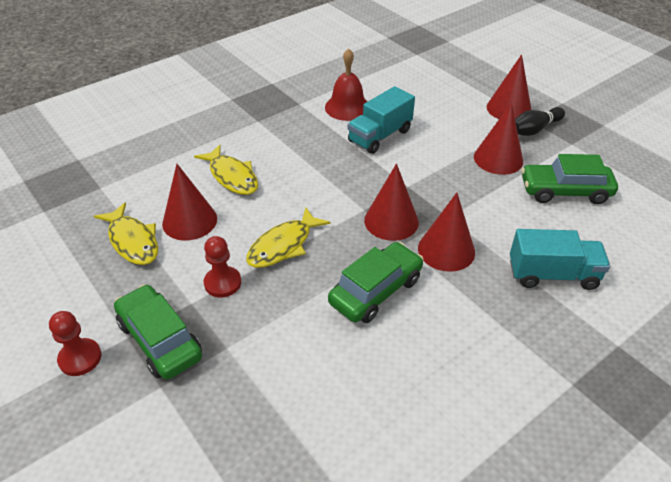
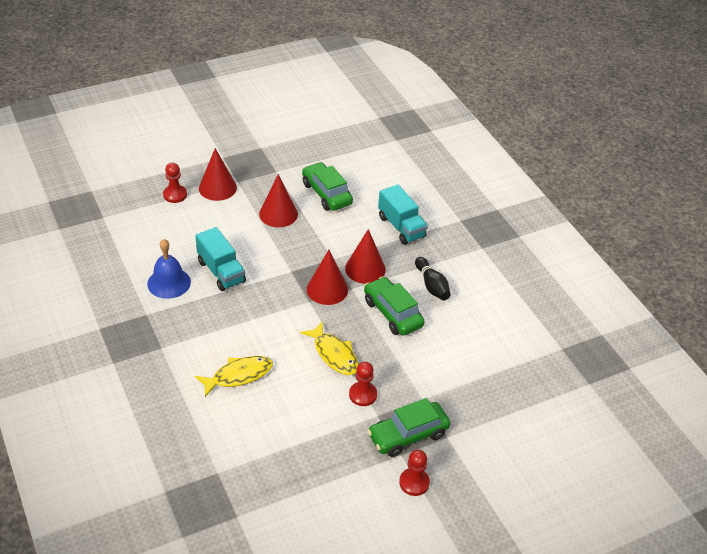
camera: 80 degrees left, 0 degrees up
yellow fish [94,202,158,265] -> none
red cone [162,164,217,241] -> none
red bell [325,48,367,121] -> blue bell [147,239,191,299]
turquoise truck [510,229,610,290] -> turquoise truck turned 135 degrees clockwise [378,185,428,245]
black bowling pin [515,107,565,136] -> black bowling pin moved to [415,257,451,300]
green car [521,154,618,204] -> green car turned 135 degrees clockwise [302,162,353,211]
none -> red pawn [163,163,187,203]

